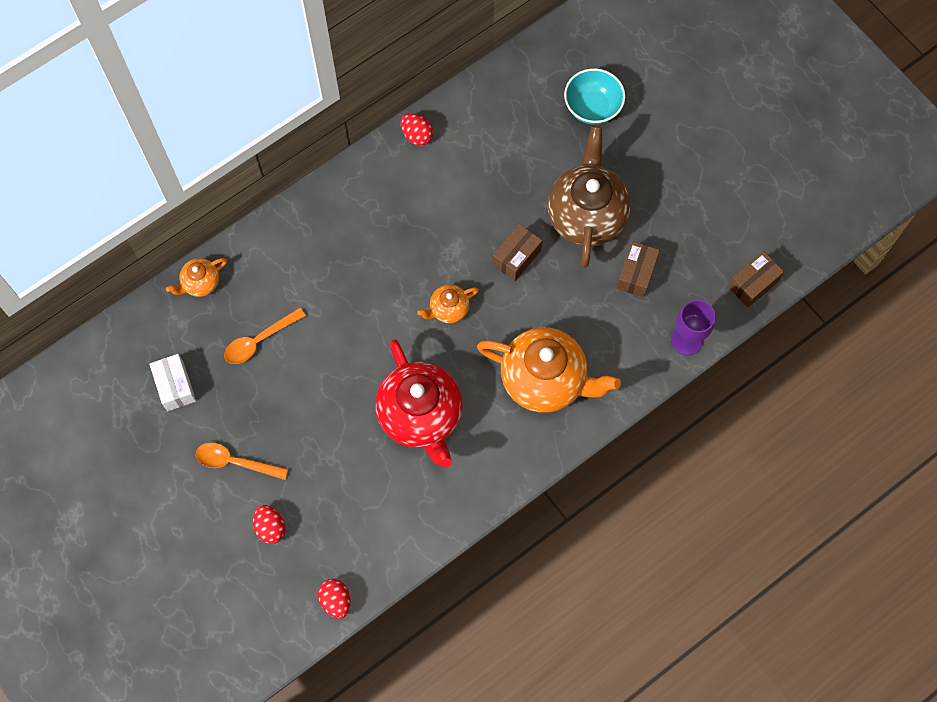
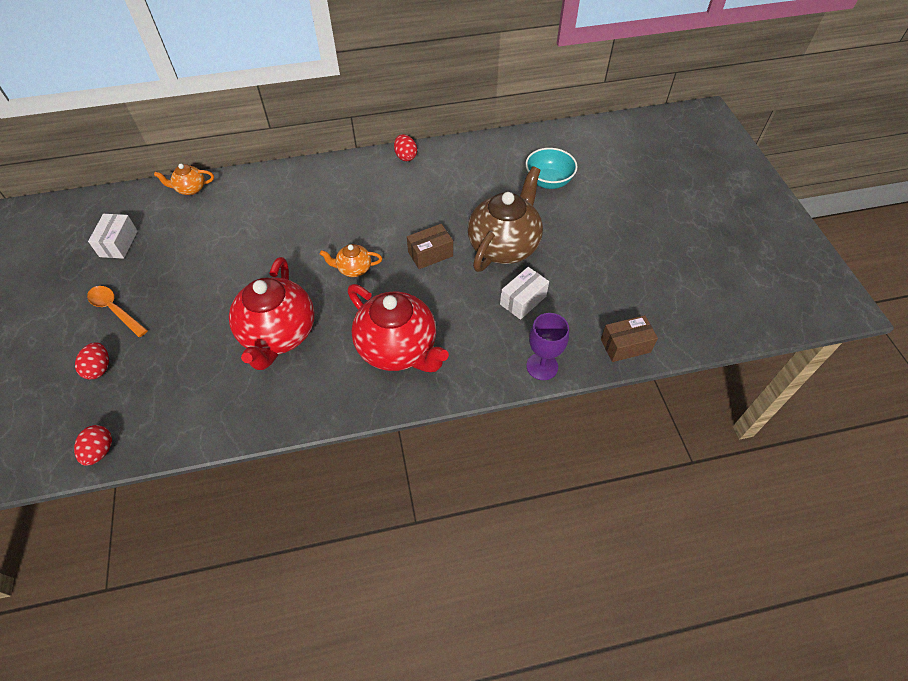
camera: 25 degrees right, 15 degrees down
orange spoon [224,307,306,364] -> none
orange teapot [477,327,621,413] -> red teapot [348,284,449,372]
brown box [616,241,660,297] -> white box [500,267,549,320]

